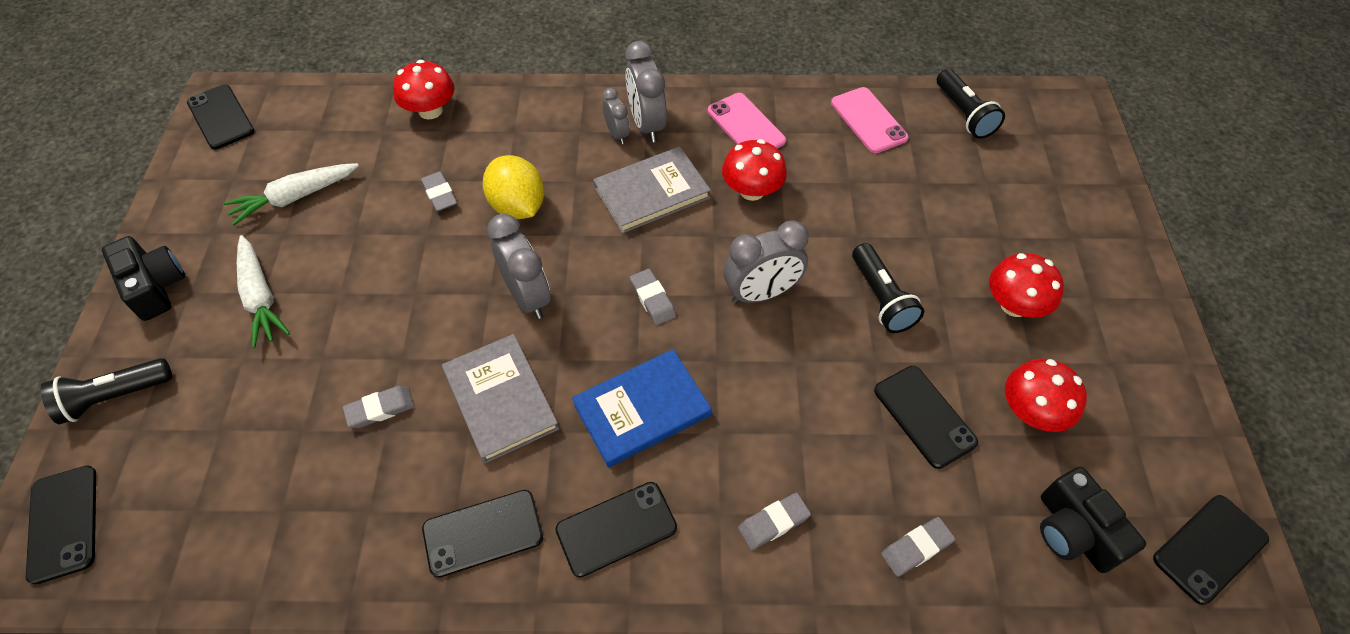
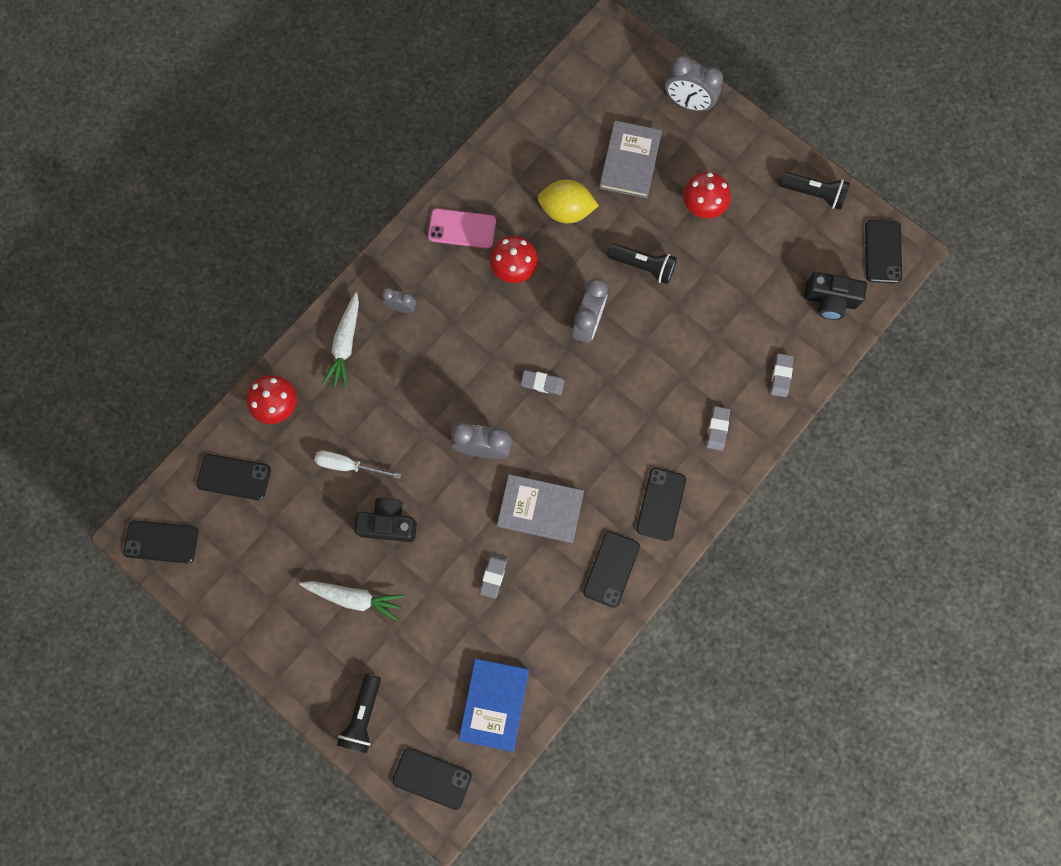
camera: 50 degrees left, 20 degrees up
black camera [102,236,185,321] -> black camera moved to [354,498,417,542]
white carrot [224,163,359,226] -> white carrot moved to [322,292,359,389]
grey eraser [421,171,457,212] -> none
yellow lemon [483,155,544,219] -> yellow lemon moved to [537,179,599,223]
blue book [572,349,712,467] -> blue book moved to [459,659,529,752]
grey book [593,146,711,233] -> grey book moved to [599,121,662,198]
grey clock [625,41,667,142] -> grey clock moved to [665,56,723,112]
pink phone [831,87,909,153] -> none
black phone [874,366,978,469] -> black phone moved to [197,454,271,501]
black flashlight [937,69,1005,139] -> black flashlight moved to [779,172,850,210]
red mushroom [1005,358,1087,432] -> none
none -> white screwdriver [314,451,401,479]

